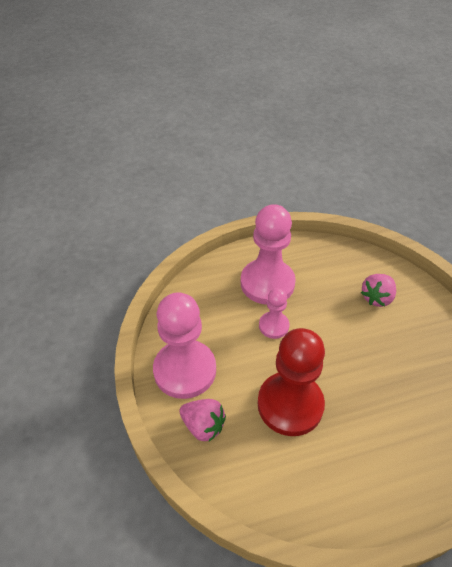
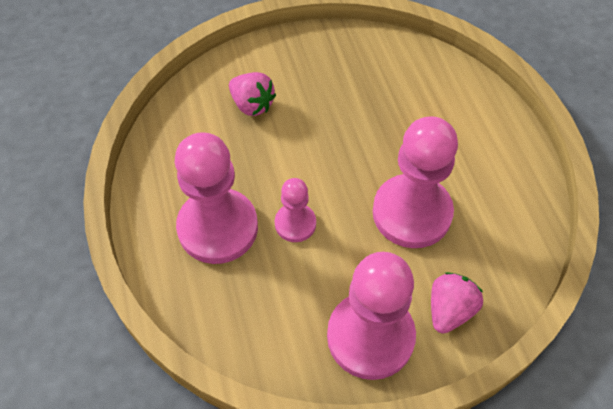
camera: 90 degrees left, 10 degrees up
red pawn [258,328,325,436] -> pink pawn [373,116,458,248]

